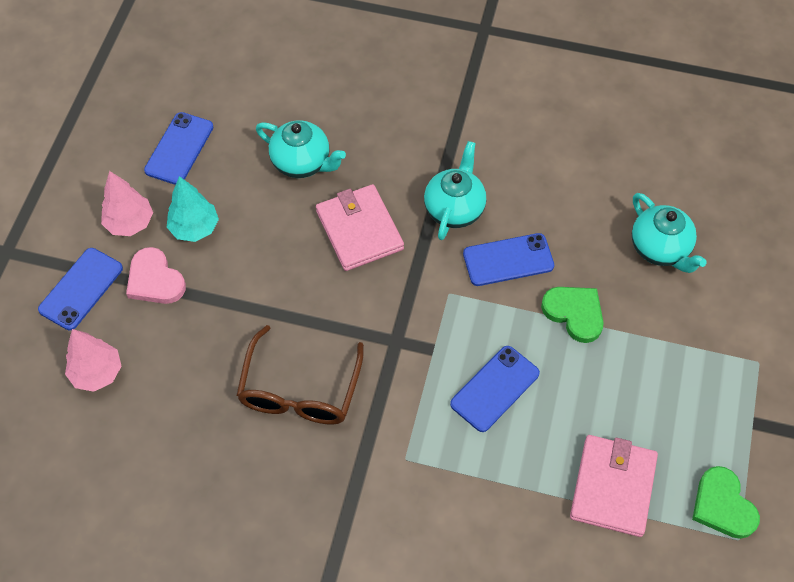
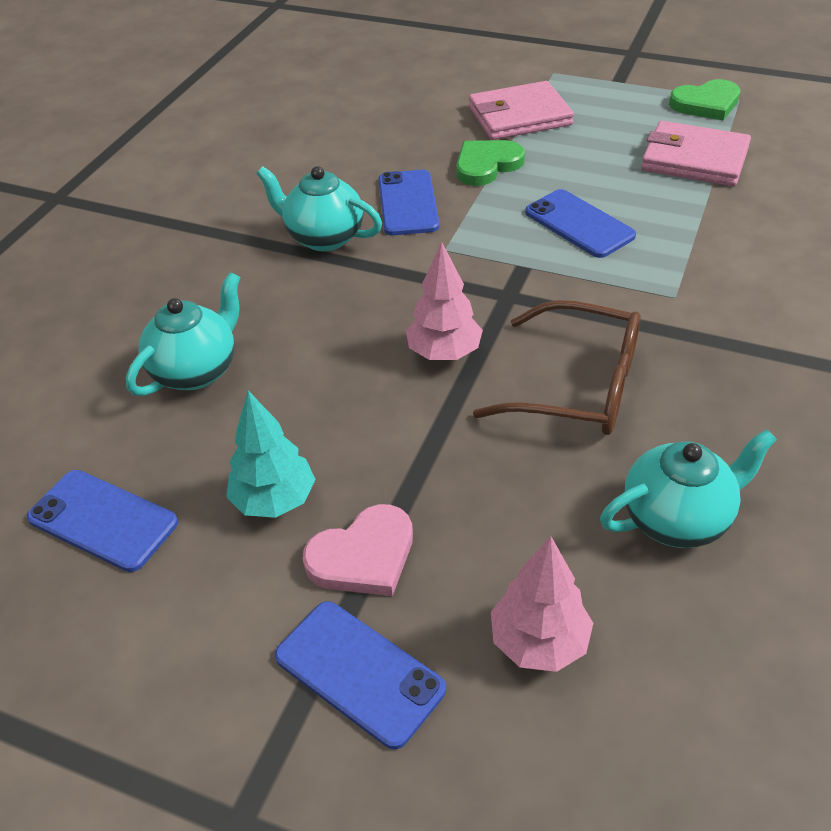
camera: 80 degrees left, 15 degrees down
pink tree [101,171,153,236] -> pink tree moved to [406,242,483,360]
pink wallet [316,184,404,271] -> pink wallet moved to [469,81,574,140]
turquoise teapot [632,193,707,273] -> turquoise teapot moved to [600,429,777,548]

